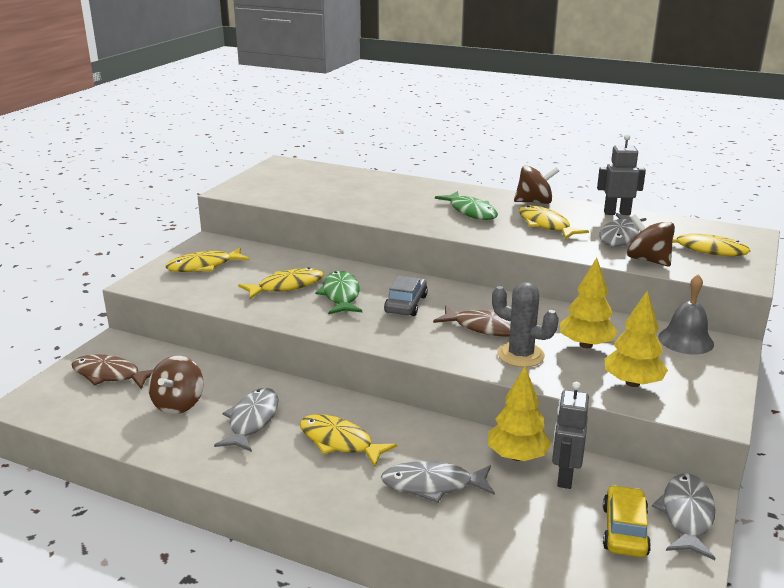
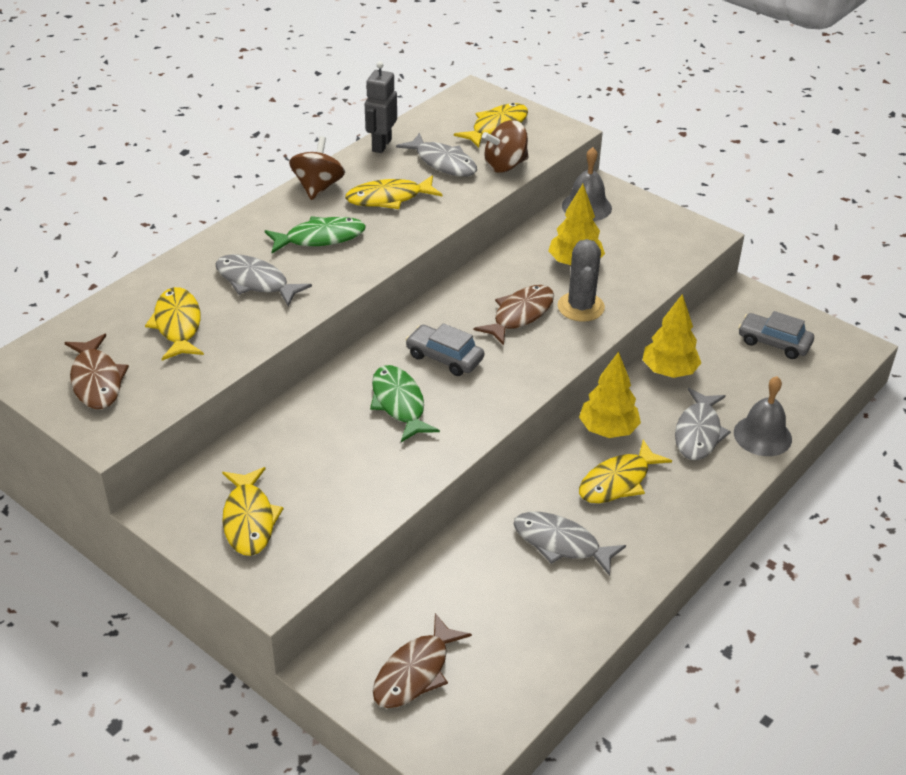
camera: 75 degrees left, 15 degrees up
brown spinning top [148,356,204,414] -> none
yellow fish [238,267,324,299] -> yellow fish moved to [145,287,204,360]
green fish [315,271,362,315] -> green fish turned 60 degrees clockwise [370,365,440,442]
grey cactus [492,282,559,367] -> grey cactus turned 45 degrees counterclockwise [558,239,605,322]
grey robot [552,382,589,489] -> none
yellow car [603,485,651,557] -> grey car [738,311,814,359]
yellow tree [605,291,668,387] -> yellow tree moved to [579,351,641,438]
grey fish [652,474,715,560] -> grey fish moved to [215,254,312,306]
none -> brown fish [64,334,129,409]
none -> grey bell [734,376,792,456]

